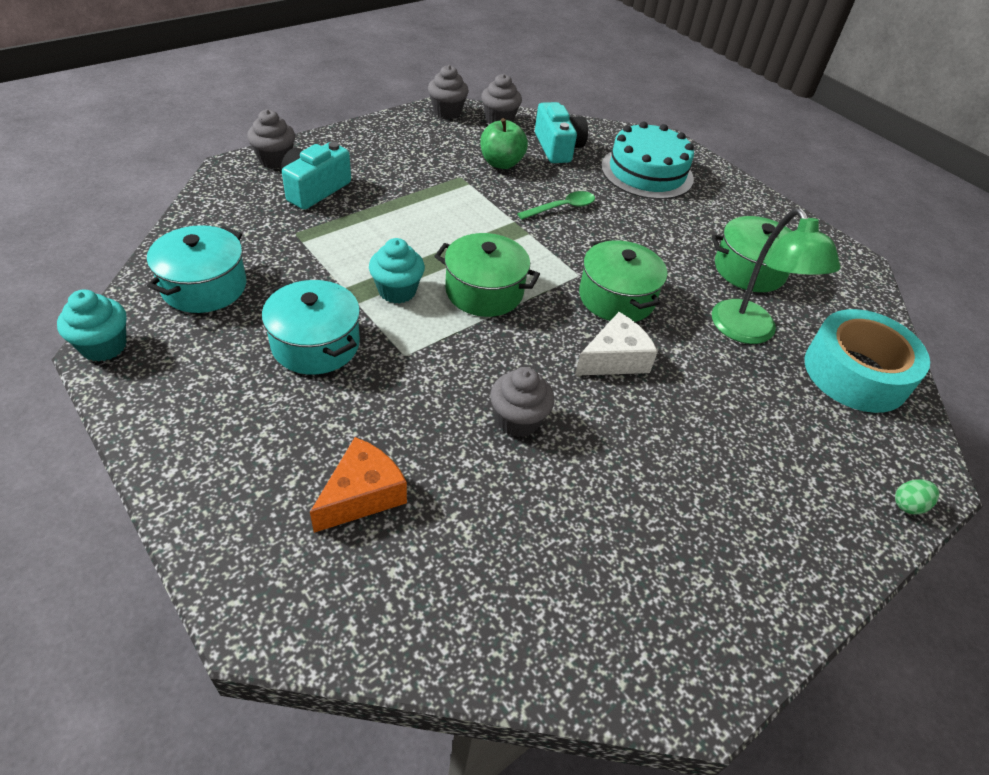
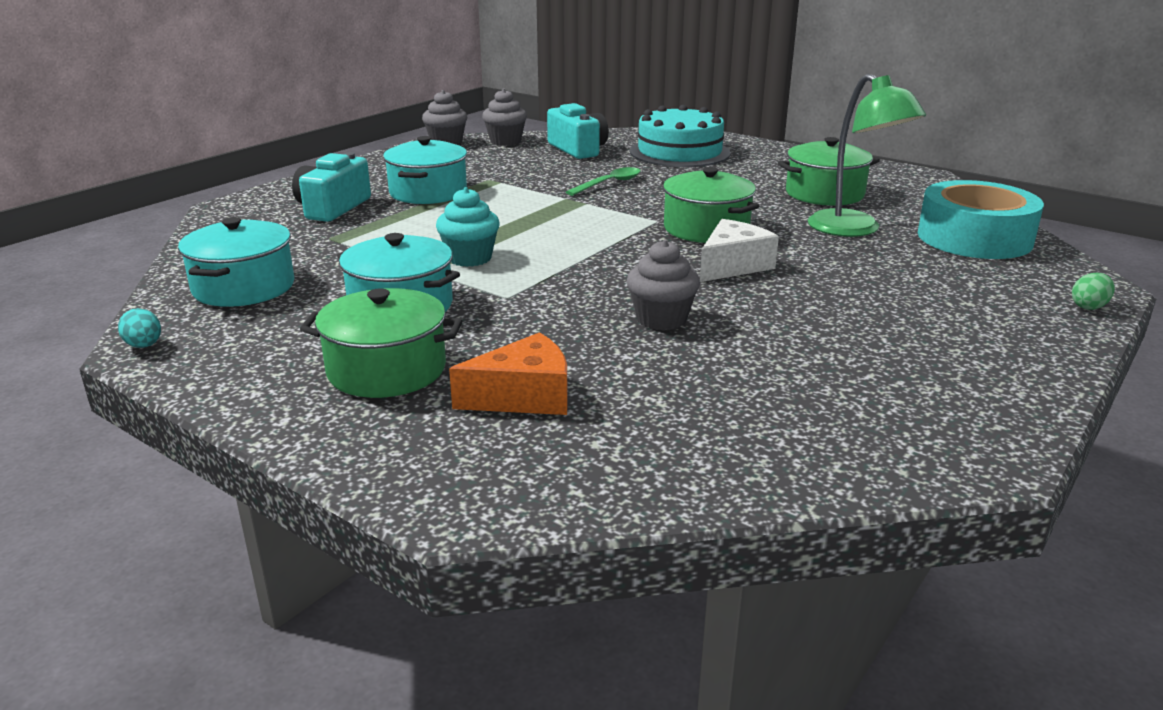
camera: 10 degrees left, 20 degrees down
turquoise cupcake [57,290,127,362] -> turquoise egg [118,308,161,348]
grey cupcake [247,109,295,169] -> none
orange cheese [310,437,407,533] -> orange cheese turned 45 degrees clockwise [449,332,568,415]
green pot [434,233,540,317] -> green pot moved to [300,288,462,398]
green apple [480,118,528,169] -> none
none -> turquoise pot [383,136,467,204]

